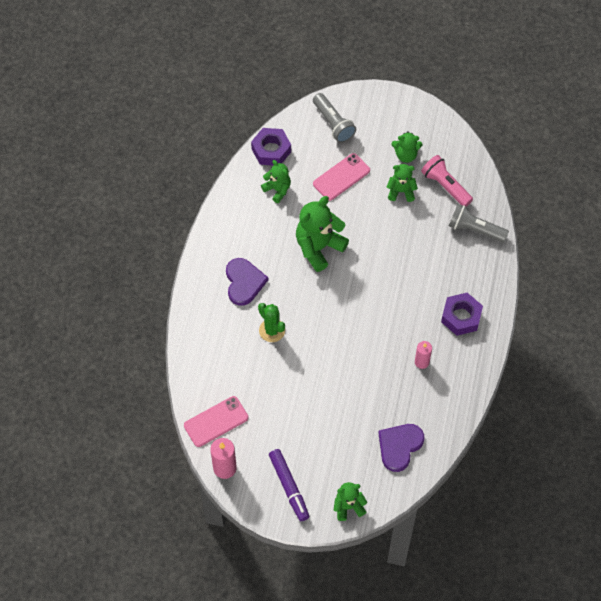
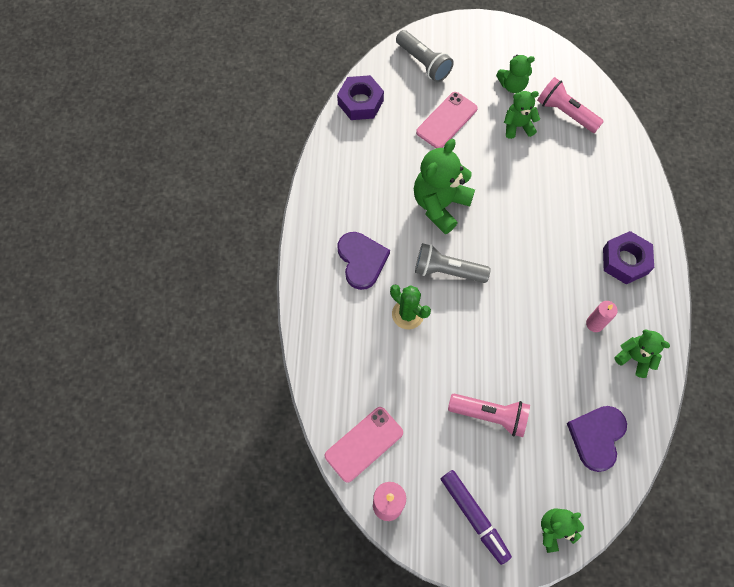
camera: 10 degrees left, 5 degrees up
green teddy bear [261,160,291,203] -> green teddy bear moved to [614,329,670,378]
grey flashlight [449,204,509,243] -> grey flashlight moved to [415,243,491,283]
none -> pink flashlight [448,394,530,437]

